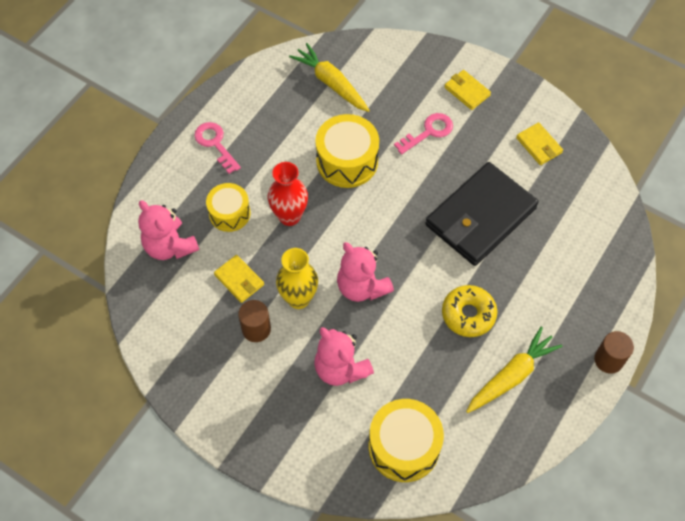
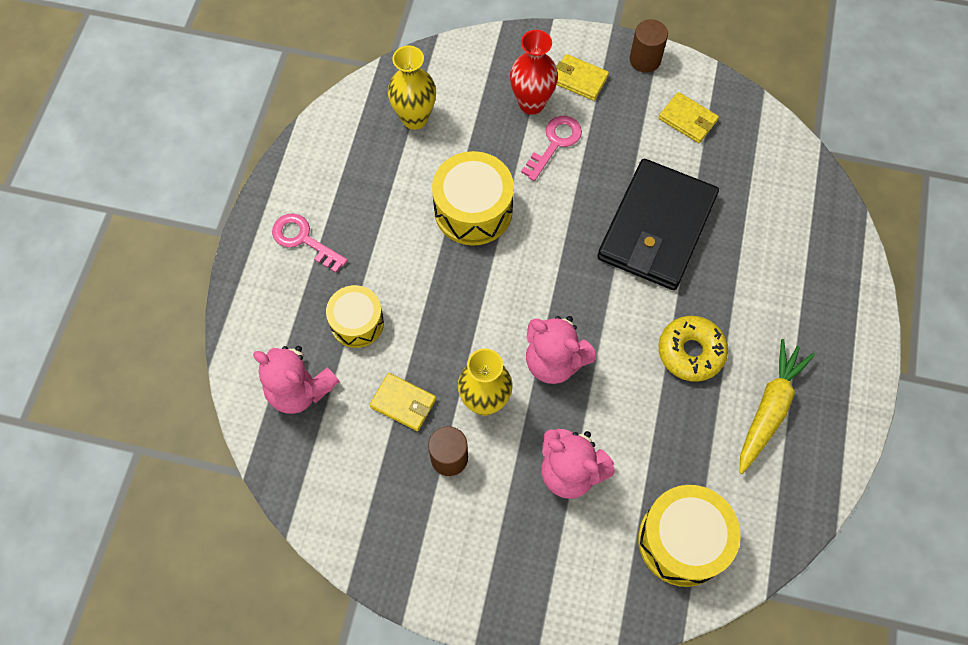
camera: 20 degrees left, 5 degrees up
red vase [268,162,308,226] -> red vase moved to [510,30,558,115]
yellow carrot [289,43,370,112] -> yellow vase [388,46,436,130]
brown cylinder [594,331,634,374] -> brown cylinder moved to [630,19,668,73]

